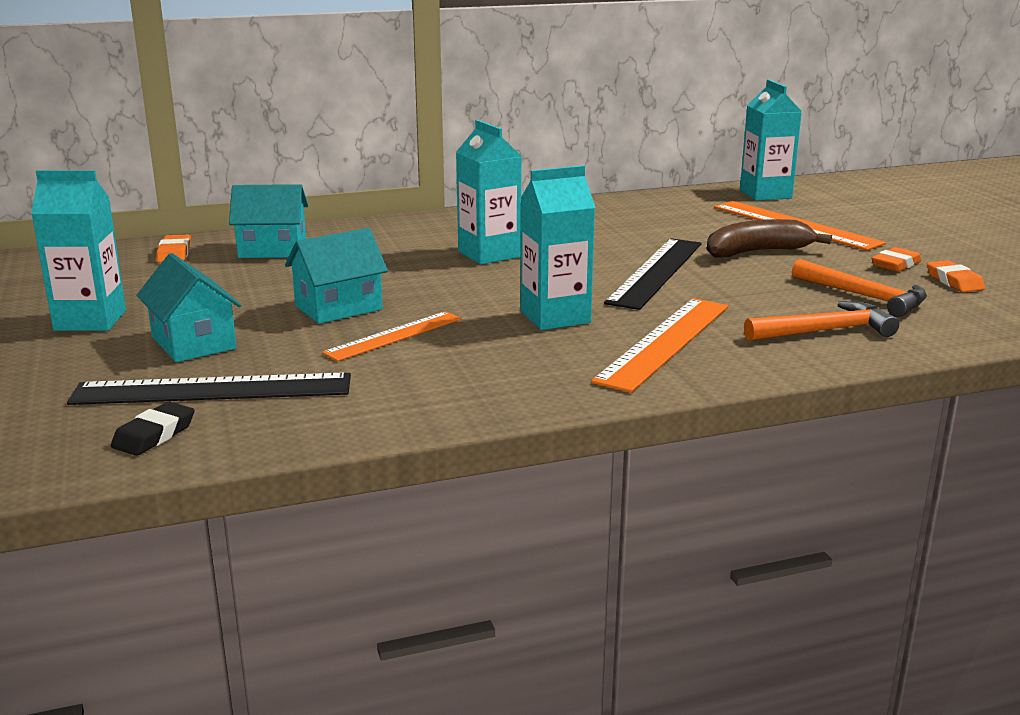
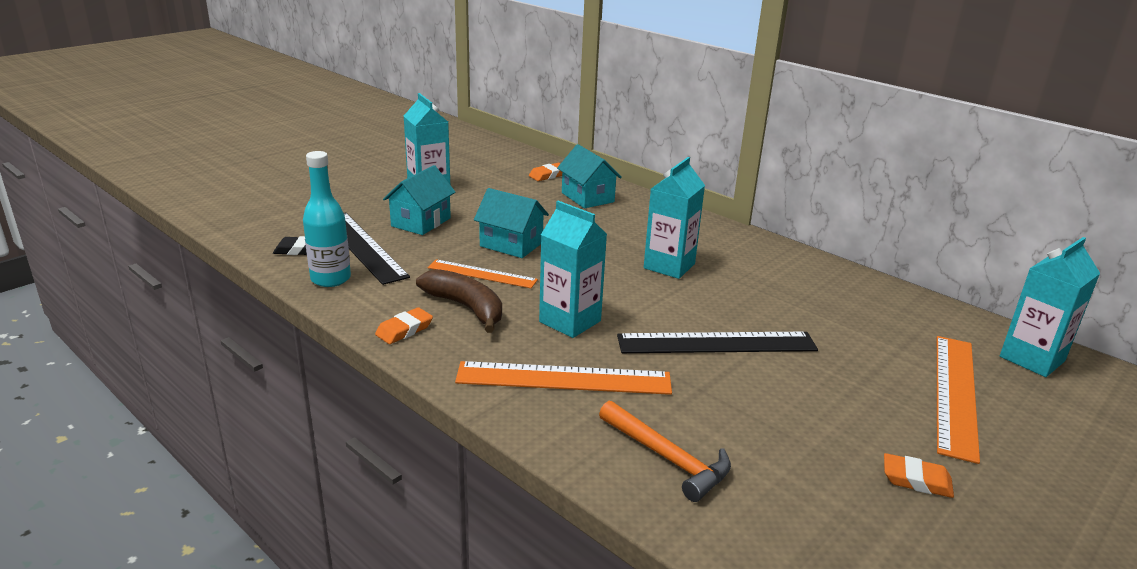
camera: 60 degrees right, 5 degrees up
brown banana [707,219,832,257] -> brown banana moved to [416,269,502,333]
orange hammer [792,259,927,317] -> none
orange eraser [927,260,985,292] -> orange eraser moved to [375,307,433,344]
none -> turquoise bottle [303,151,351,287]

